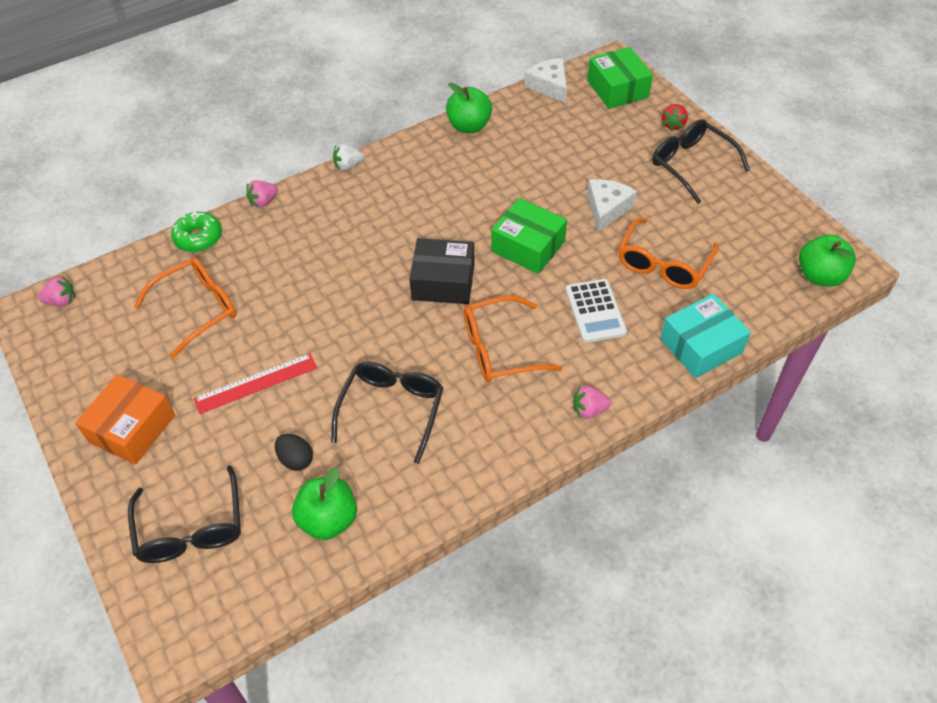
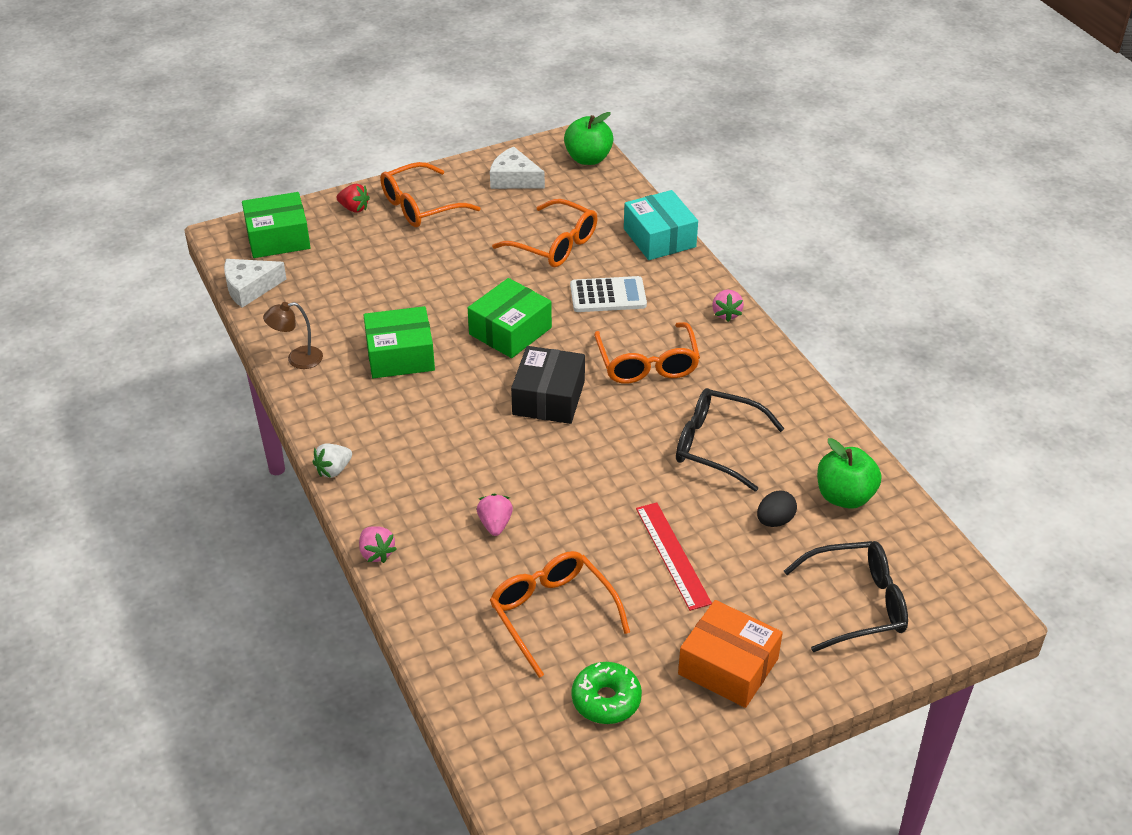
camera: 85 degrees left, 10 degrees down
pink strawberry [38,276,75,306] -> pink strawberry moved to [477,494,513,536]
green donut [171,211,222,252] -> green donut moved to [571,662,642,724]
white strawberry [333,144,364,171] -> white strawberry turned 60 degrees clockwise [312,443,352,478]
green apple [446,83,492,133] -> brown lamp [263,302,323,369]
white cheese [587,179,637,232] -> white cheese moved to [490,147,545,189]
black glasses [652,119,750,204] -> orange glasses [380,162,480,227]
none -> green box [364,306,435,378]

